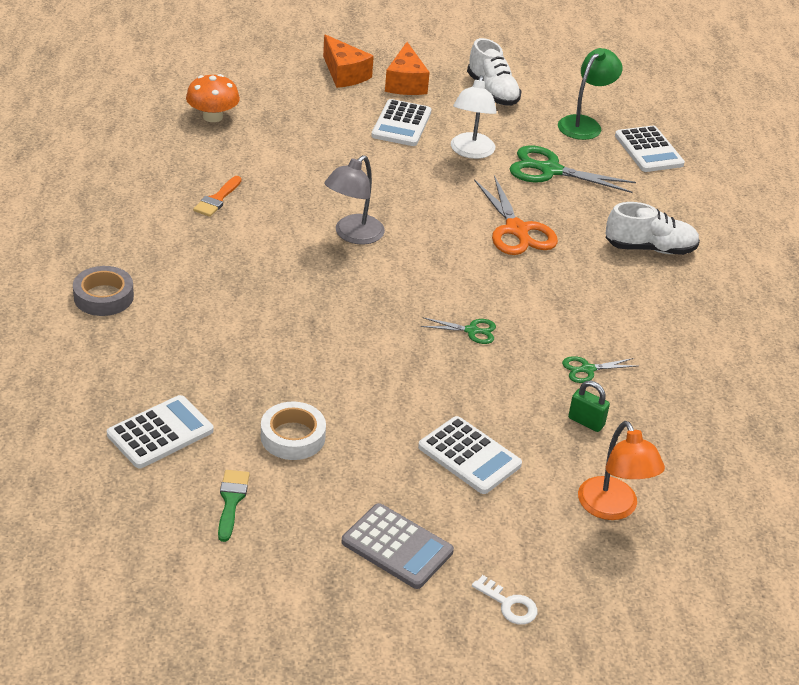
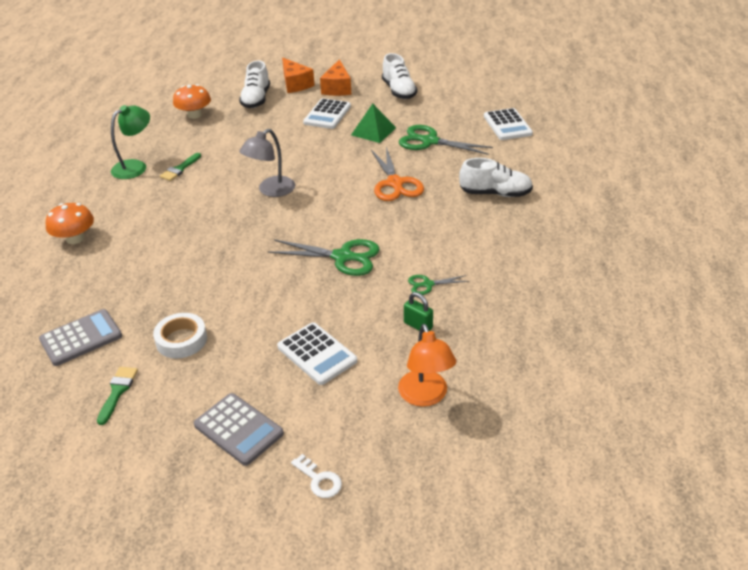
camera: 10 degrees right, 0 degrees up
grey tape [73,266,134,316] -> orange mushroom [46,203,94,244]
white calculator [107,395,213,468] -> grey calculator [39,309,122,366]
orange brush [193,176,242,217] -> green brush [160,153,201,181]
green scissors [421,318,496,344] -> green scissors [268,239,380,276], size x1.92
white lamp [451,75,497,159] -> green pyramid [351,104,396,143]
green lamp [558,48,622,140] -> green lamp moved to [111,105,150,179]
none -> white shoe [239,60,270,108]

